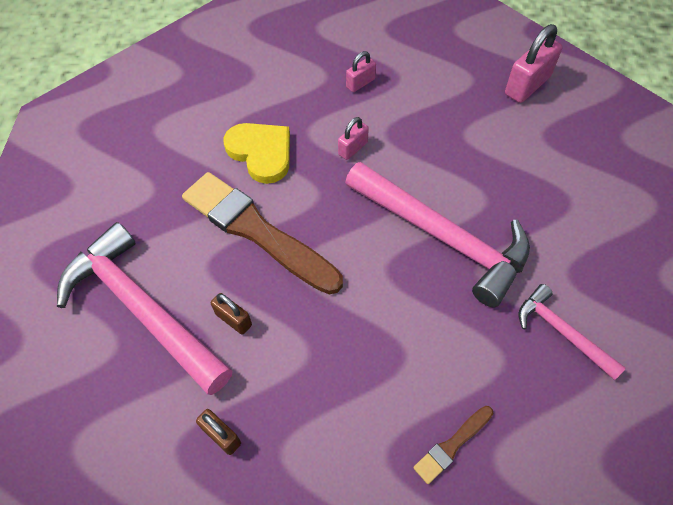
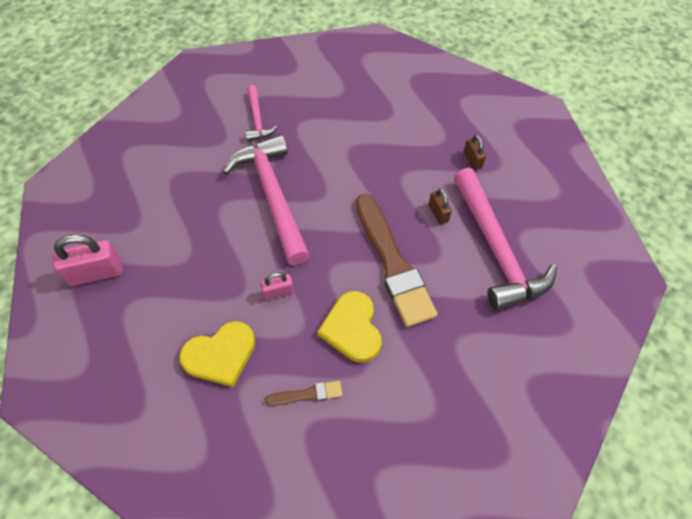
camera: 150 degrees left, 0 degrees up
pink padlock [346,51,376,92] -> yellow heart [179,321,255,387]
brown brush [413,406,493,484] -> brown brush moved to [264,381,343,406]

